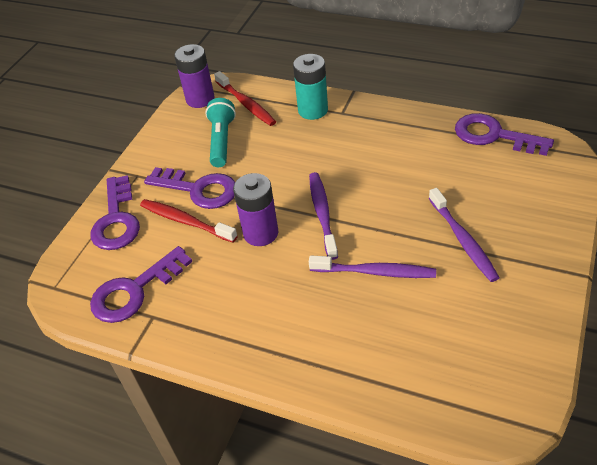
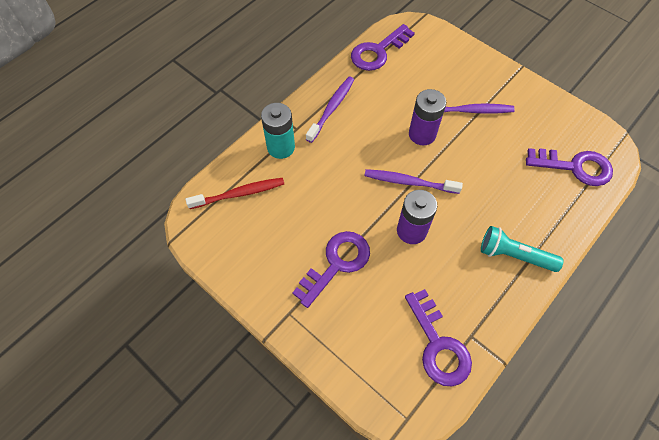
camera: 75 degrees left, 15 degrees up
purple key [90,175,140,250] -> purple key moved to [526,148,613,186]
red toothbrush [140,199,238,243] -> none
purple battery [174,44,215,108] -> purple battery moved to [409,89,446,145]
turquoise flashlight [205,98,236,167] -> turquoise flashlight moved to [481,226,564,272]
purple toothbrush [309,256,436,278] -> purple toothbrush moved to [306,77,354,143]

